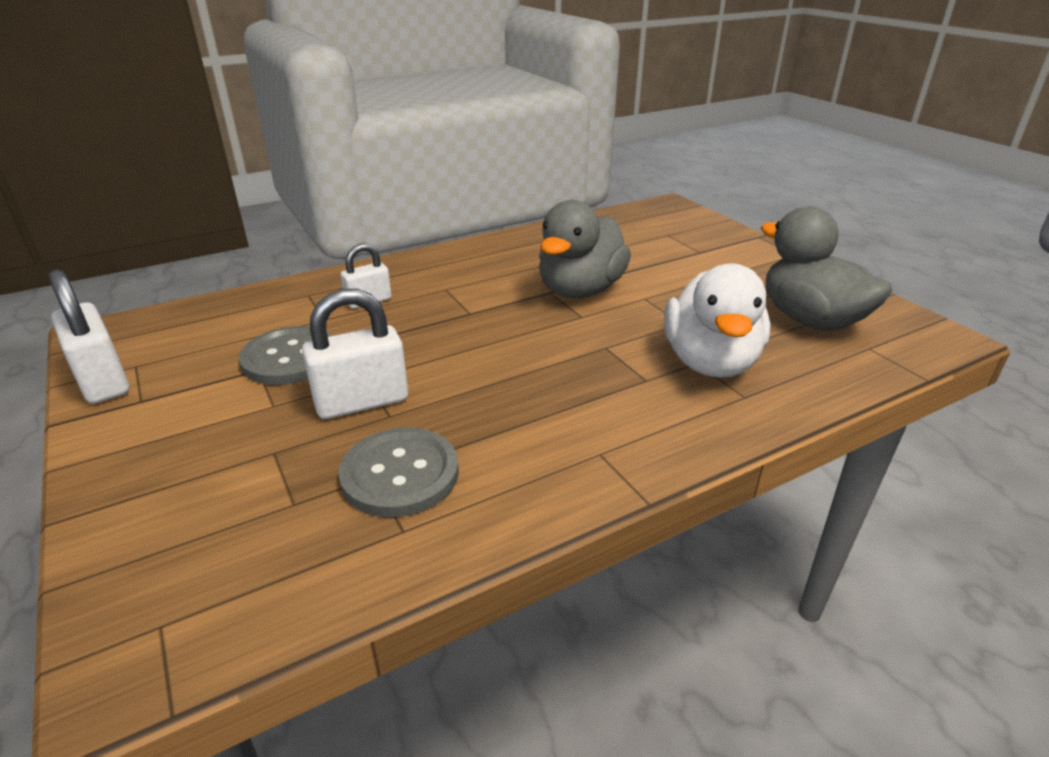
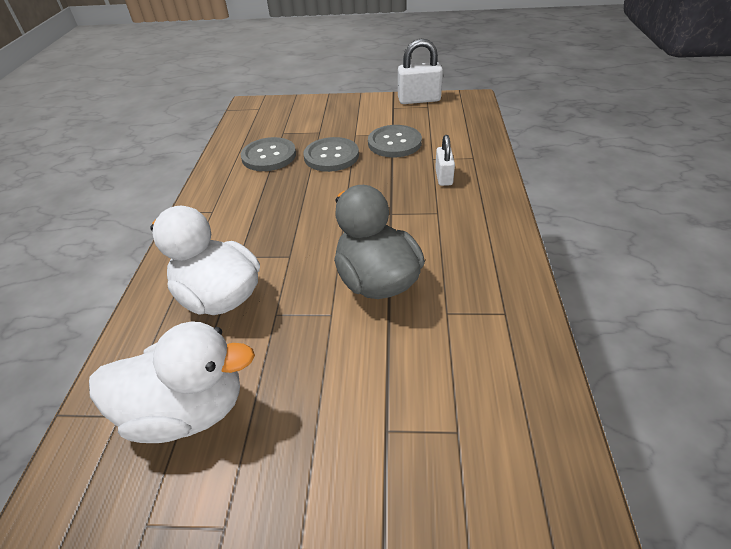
camera: 125 degrees right, 10 degrees up
white padlock [302,289,408,419] -> grey button [304,137,359,172]
grey duck [760,206,892,331] -> white duck [89,322,255,443]

